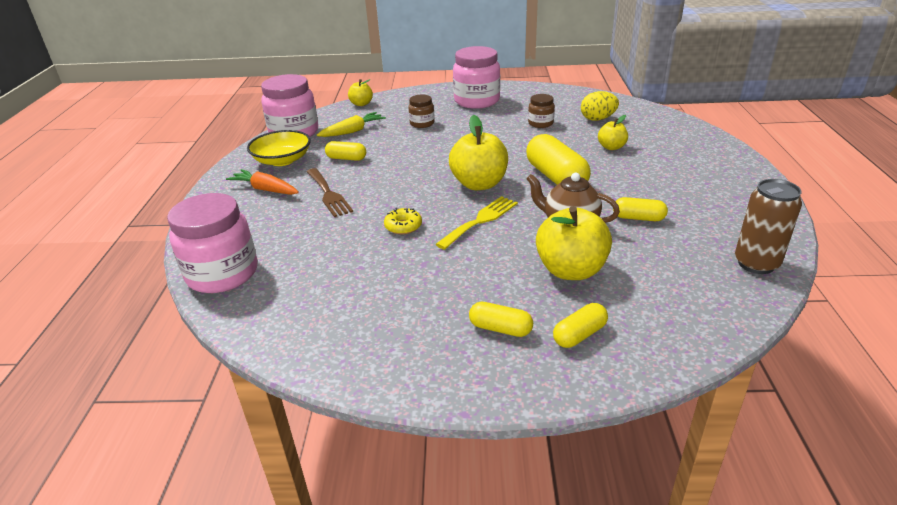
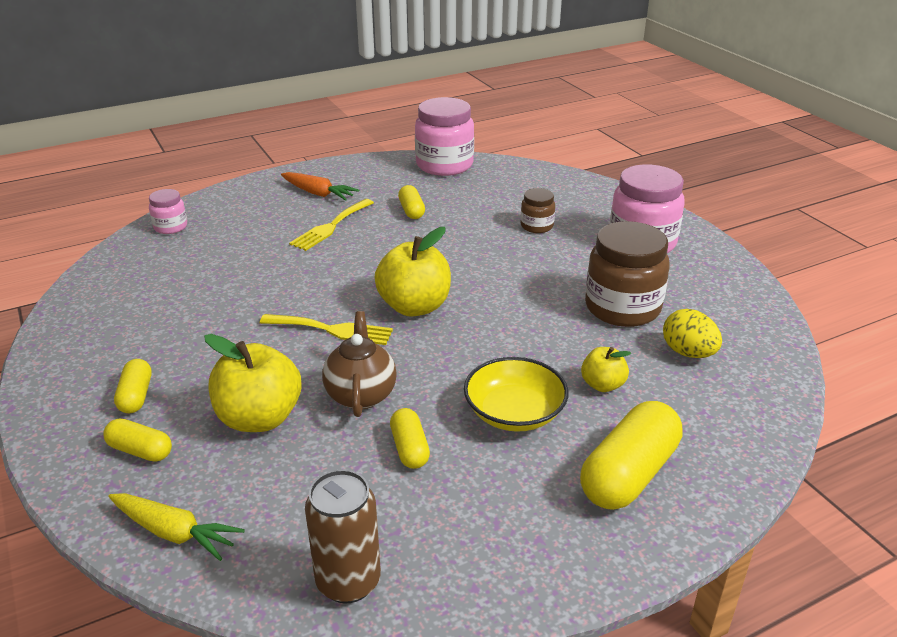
camera: 60 degrees right, 0 degrees up
pink jar [167,193,257,293] -> pink jar [149,189,187,234], size x0.51
orange carrot [226,169,299,195] -> orange carrot turned 120 degrees clockwise [281,172,359,201]
yellow bowl [247,130,311,166] -> yellow bowl moved to [464,357,569,432]
brown fork [306,168,353,217] -> yellow fork [289,199,374,251]
yellow carrot [317,112,386,137] -> yellow carrot moved to [108,493,245,561]
yellow apple [348,79,373,106] -> none
yellow donut [384,208,422,234] -> none
yellow capsule [526,134,591,185] -> yellow capsule moved to [580,401,682,510]
brown jar [528,94,555,128] -> brown jar [585,221,670,327], size x1.97

